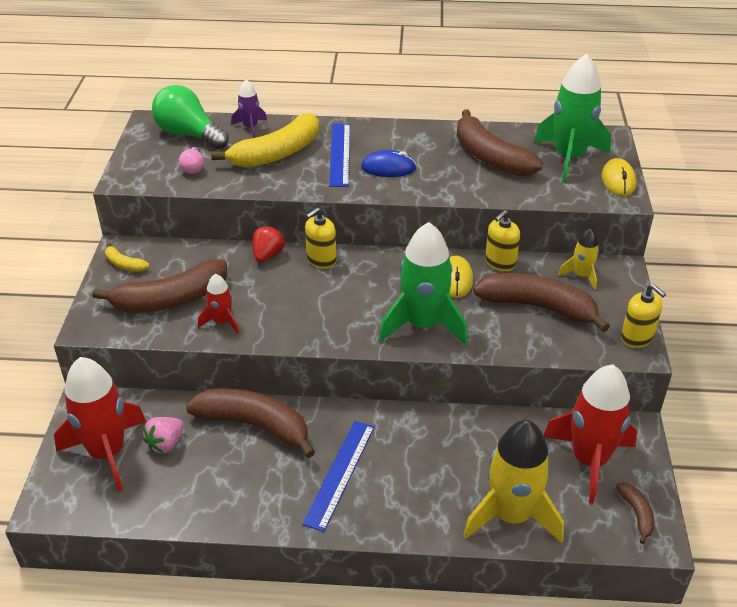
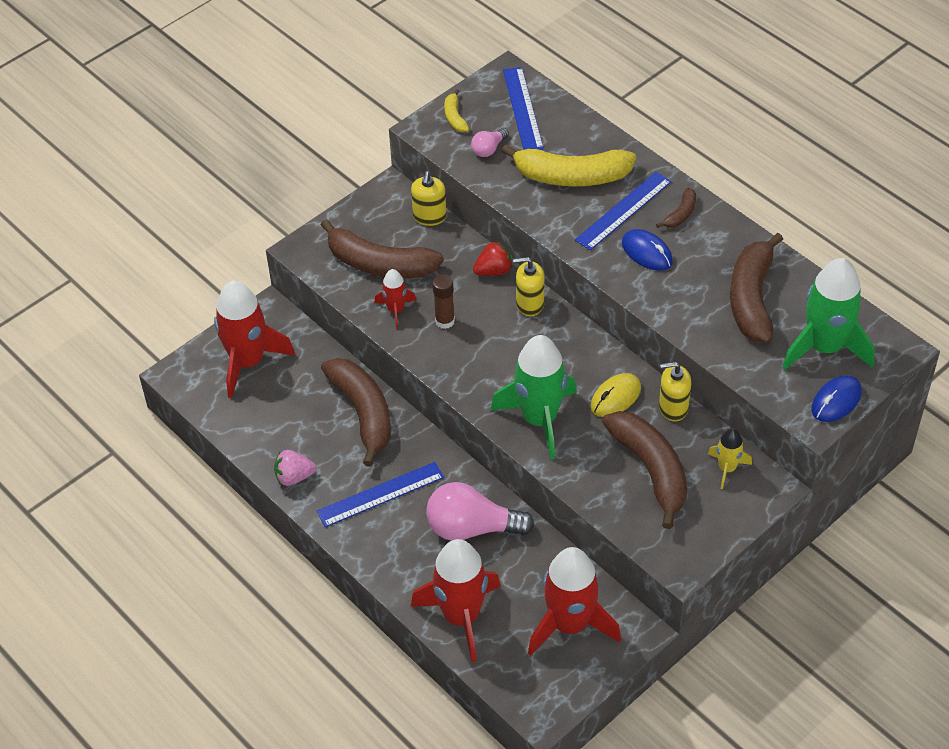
camera: 45 degrees right, 10 degrees up
yellow banana [105,243,149,272] -> yellow banana moved to [444,89,469,132]
pink strawberry [143,417,184,454] -> pink strawberry moved to [274,450,316,486]
green light bulb [152,85,229,149] -> blue ruler [503,67,544,150]
purple rocket [231,79,267,138] -> none
yellow rocket [463,420,564,543] -> red rocket [411,539,501,662]
yellow mouse [602,158,636,196] -> blue mouse [812,375,862,422]
brown banana [616,483,655,544] -> brown banana moved to [656,188,696,228]
yellow soap dispenser [621,284,666,348] -> yellow soap dispenser moved to [411,171,447,226]
none -> pink light bulb [426,482,534,541]
none -> brown glue stick [432,274,455,329]

